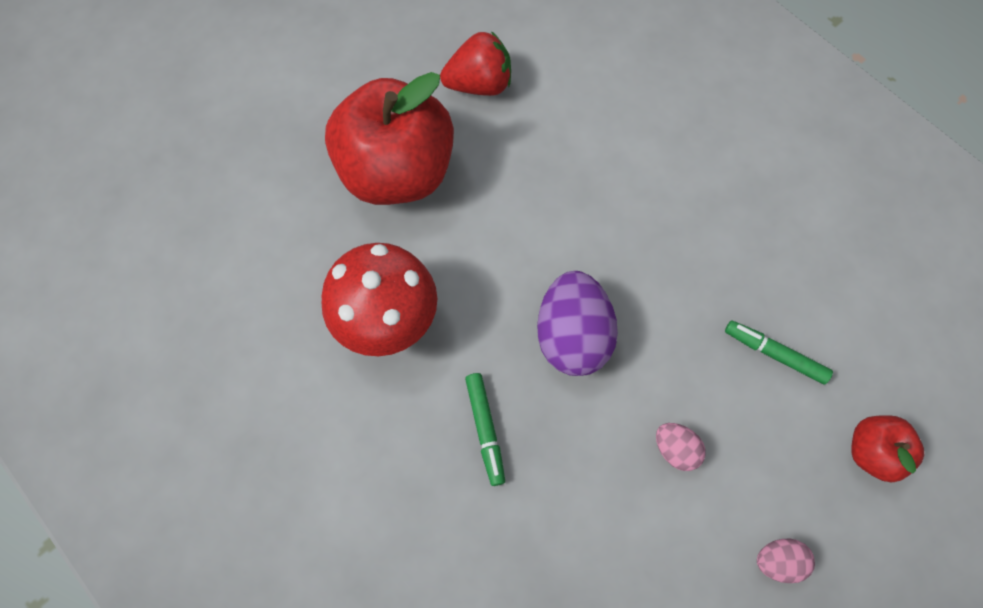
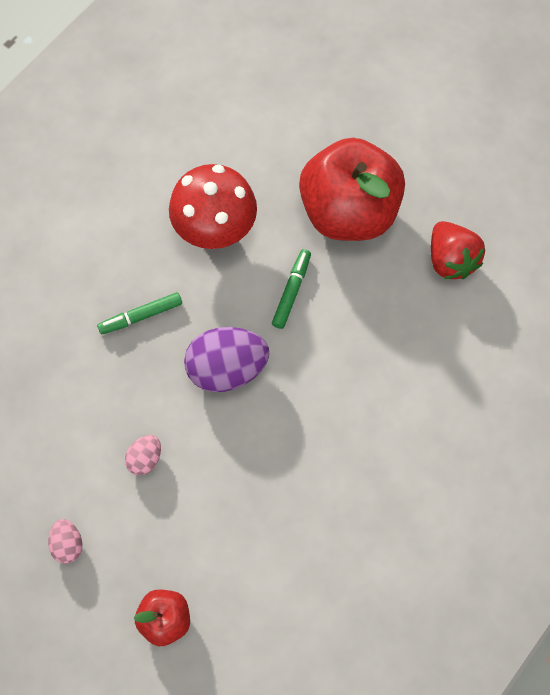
camera: 80 degrees right, 0 degrees up
green marker [725,320,833,384] -> green marker moved to [272,249,311,329]

